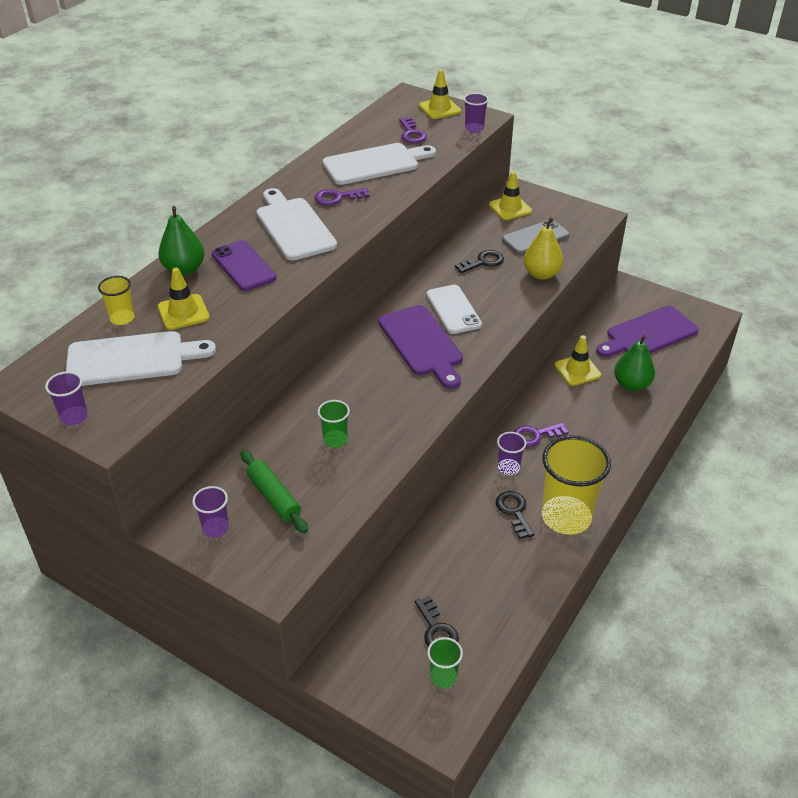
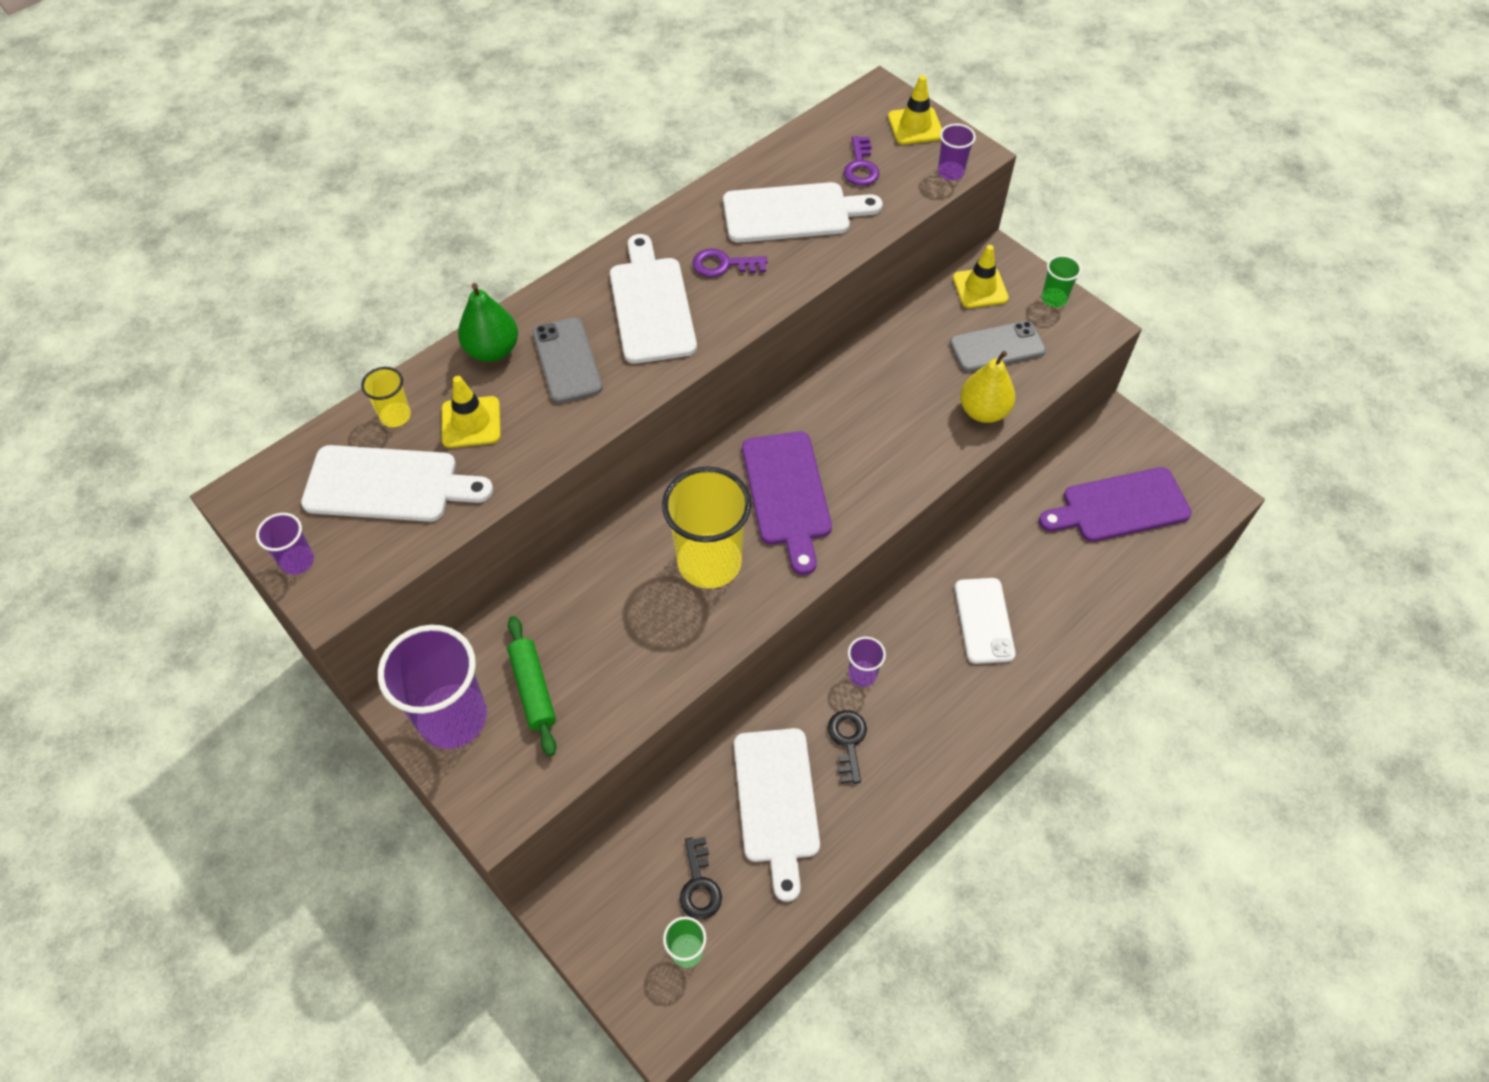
camera: 15 degrees right, 15 degrees up
purple cup [192,486,229,538] -> purple cup [378,625,487,749], size x2.14
purple phone [212,240,276,291] -> grey phone [533,318,603,403]
green cup [318,400,350,448] -> green cup moved to [1042,255,1082,307]
white phone [426,285,482,334] -> white phone moved to [955,578,1016,664]
black key [455,250,504,273] -> none
purple key [514,423,568,447] -> none
yellow cup [542,435,611,535] -> yellow cup moved to [662,466,752,589]
yellow traffic cone [555,335,601,386] -> none
green pear [614,335,655,391] -> none
none -> white cutting board [734,728,820,902]

